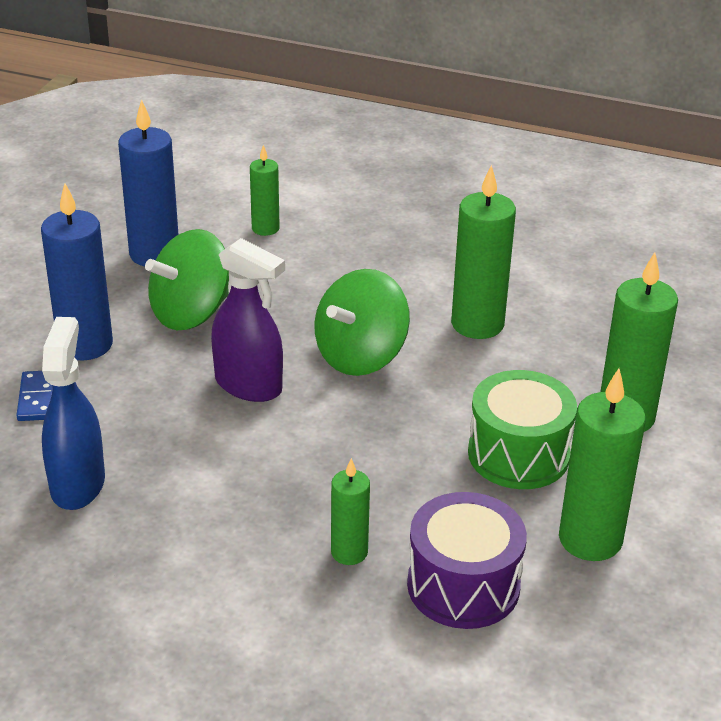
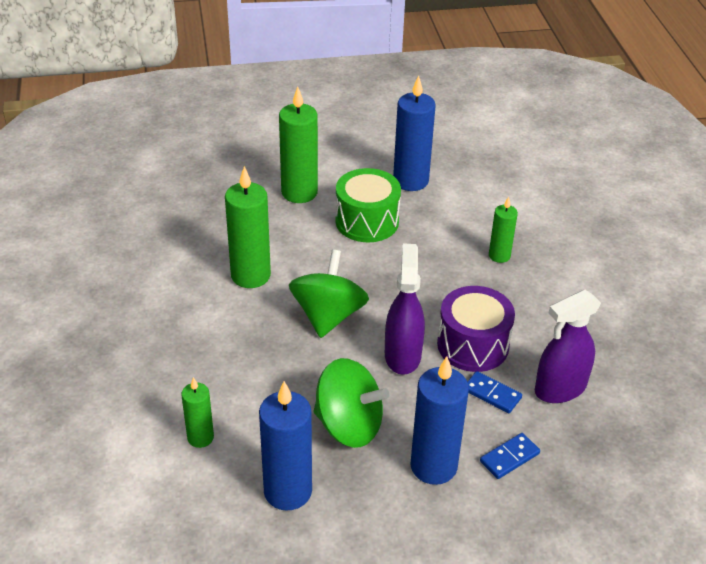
camera: 120 degrees left, 5 degrees up
blue spray bottle [42,317,105,510] -> purple spray bottle [535,290,601,403]
green spinning top [314,269,410,376] -> green spinning top turned 90 degrees counterclockwise [289,250,369,338]
purple drum [407,492,527,629] -> purple drum moved to [437,286,515,372]
green candle [559,368,646,561] -> blue candle [393,75,436,191]
none -> blue domino [467,371,522,413]

